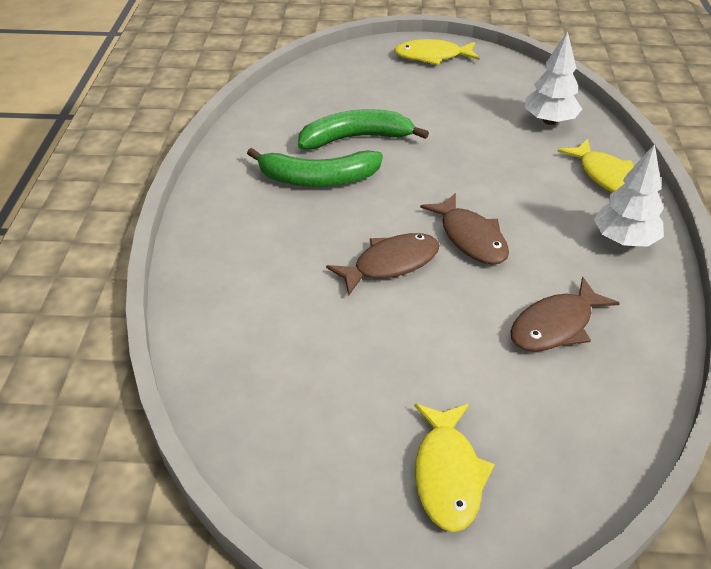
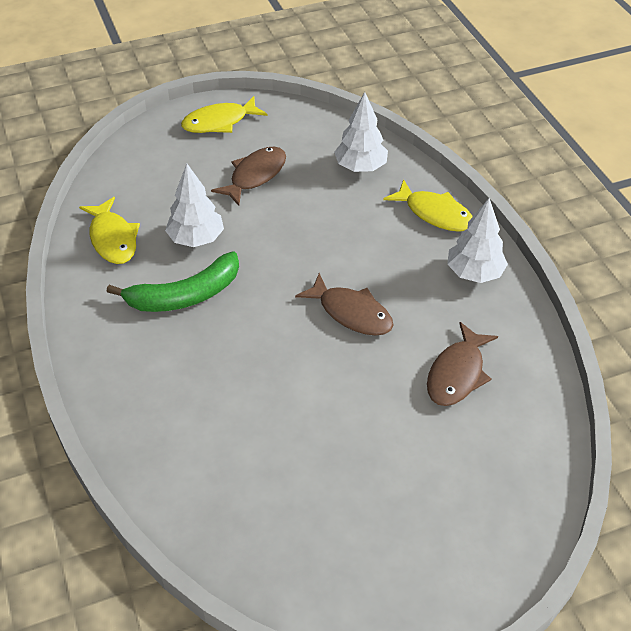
camera: 25 degrees left, 5 degrees up
green banana [298,109,429,149] -> white tree [165,164,224,247]
brown fish [326,233,440,296] -> brown fish moved to [211,146,286,206]
yellow fish [414,404,495,532] -> yellow fish moved to [79,197,140,264]

